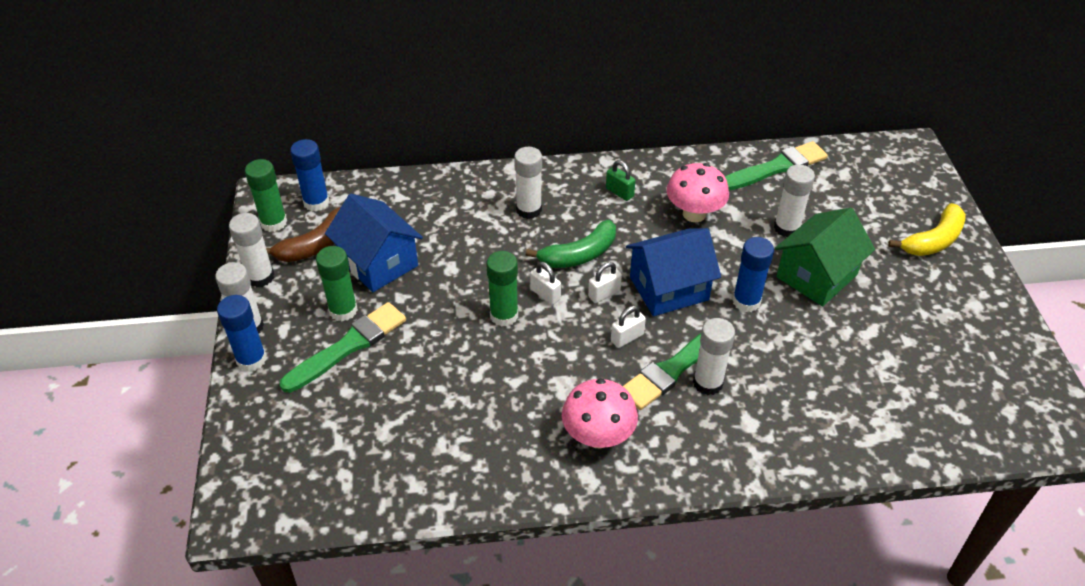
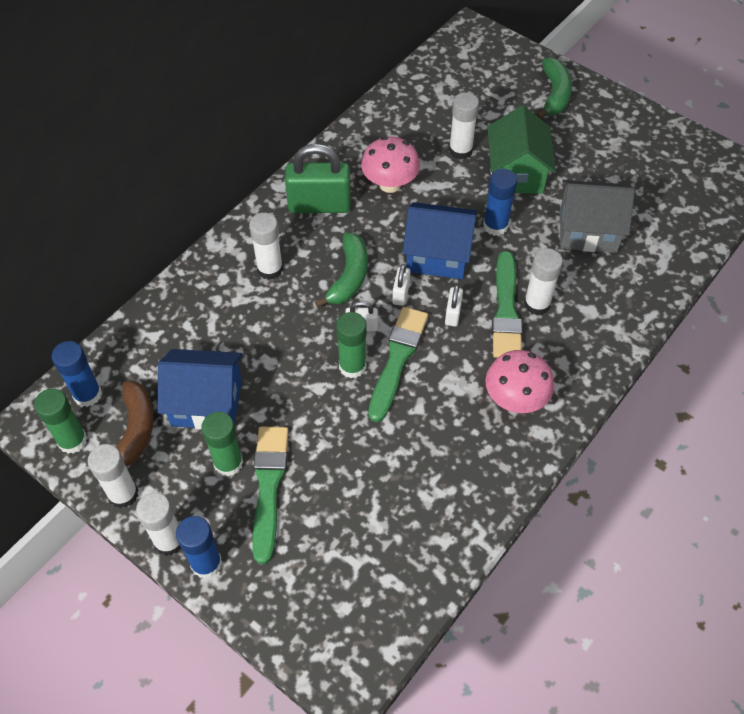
camera: 45 degrees left, 10 degrees up
green padlock [606,160,636,201] -> green padlock [285,144,351,213], size x2.13
blue house [626,228,721,316] -> blue house turned 75 degrees clockwise [403,202,477,279]
green brush [725,141,828,190] -> green brush moved to [368,307,428,422]
yellow banana [888,203,966,256] -> green banana [536,57,572,118]
none -> grey house [560,180,635,253]

